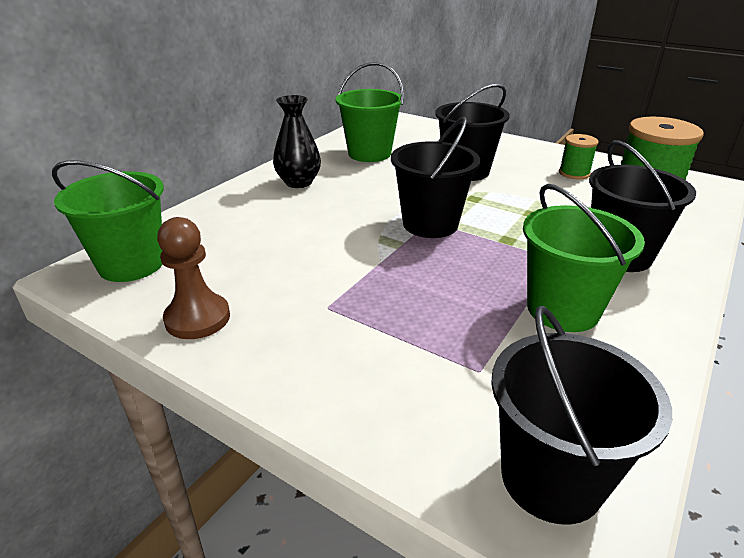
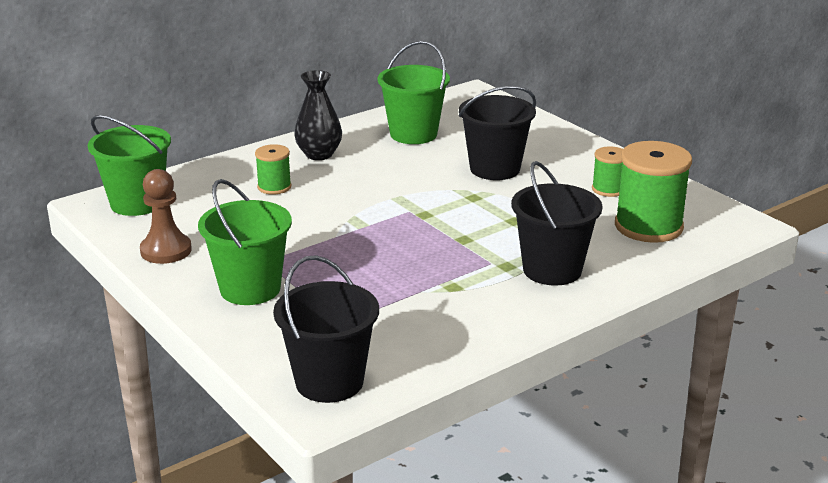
camera: 20 degrees right, 5 degrees down
black bucket [391,117,480,238] -> none
green bucket [523,184,645,332] -> green bucket moved to [198,179,292,305]
none -> green spool [255,144,291,195]

